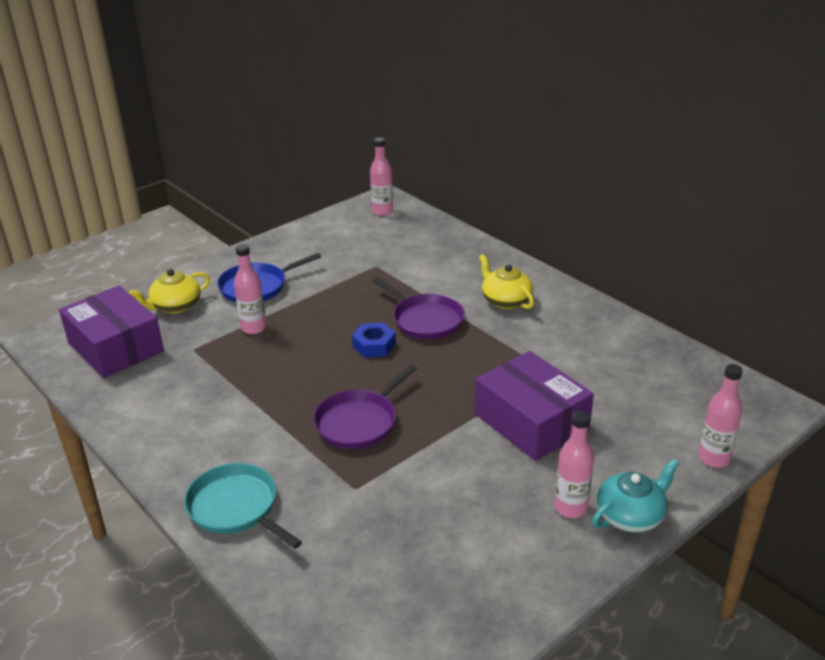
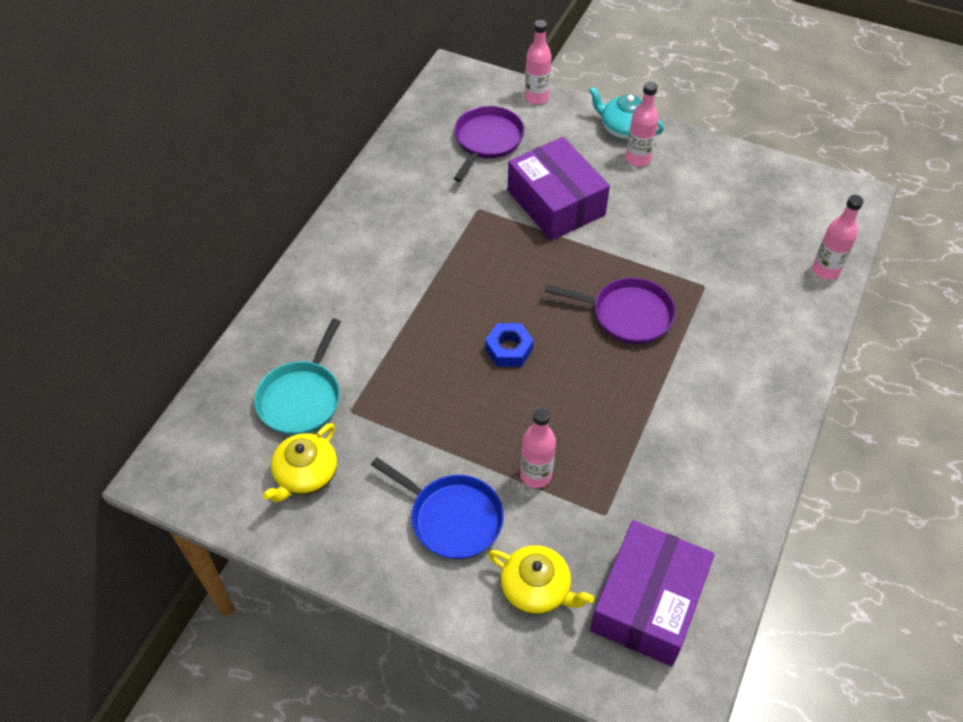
camera: 115 degrees left, 20 degrees up
turquoise pan [184,463,302,549] -> turquoise pan moved to [254,319,341,435]
pink bottle [370,138,393,216] -> pink bottle moved to [812,195,863,280]
purple pan [372,277,465,339] -> purple pan moved to [454,106,524,182]
purple box [475,351,594,461] -> purple box turned 60 degrees counterclockwise [508,137,610,241]
yellow teapot [479,254,534,309] -> yellow teapot moved to [262,423,337,502]

